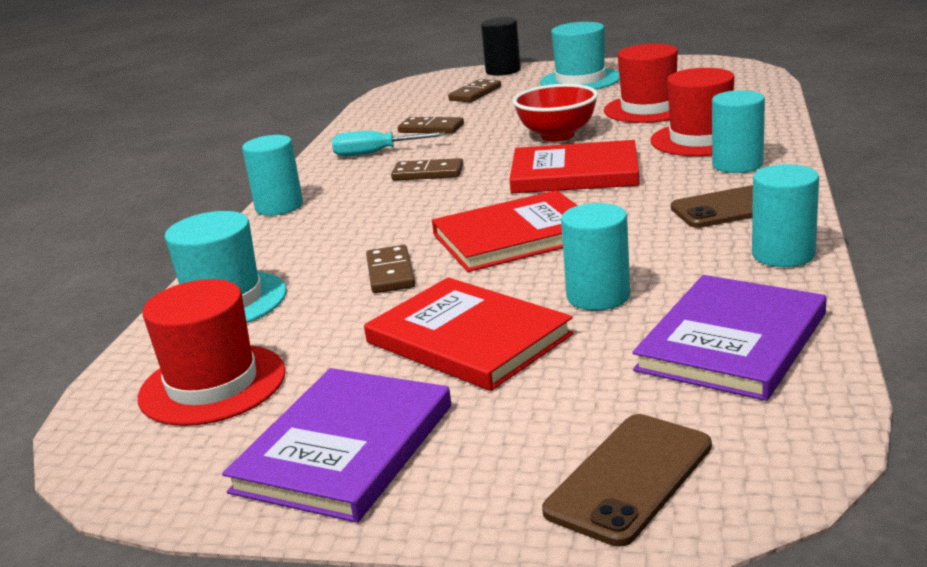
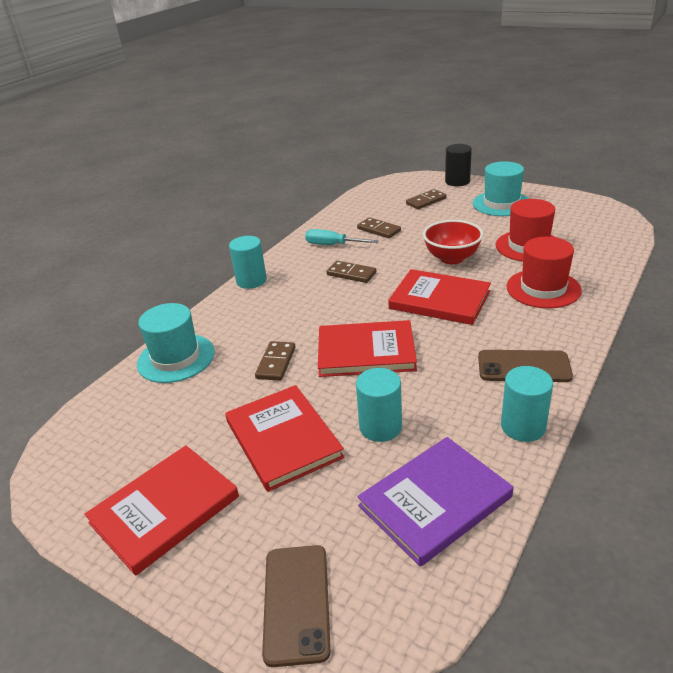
camera: 20 degrees right, 10 degrees up
red hat [138,279,286,426] -> none
purple book [222,368,451,523] -> red book [84,445,239,576]
brown phone [542,414,712,547] -> brown phone turned 60 degrees counterclockwise [262,545,331,667]
turquoise cylinder [712,90,765,173] -> none

